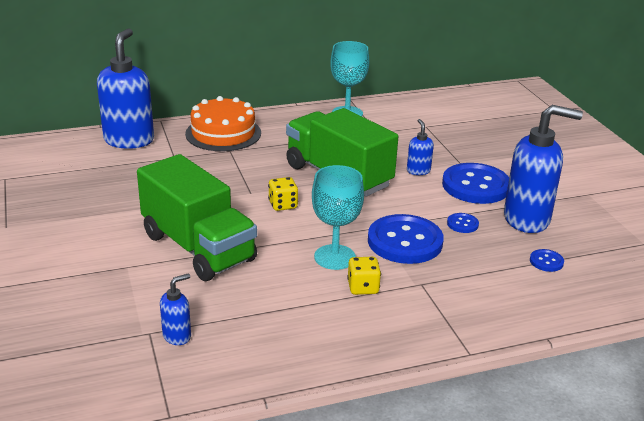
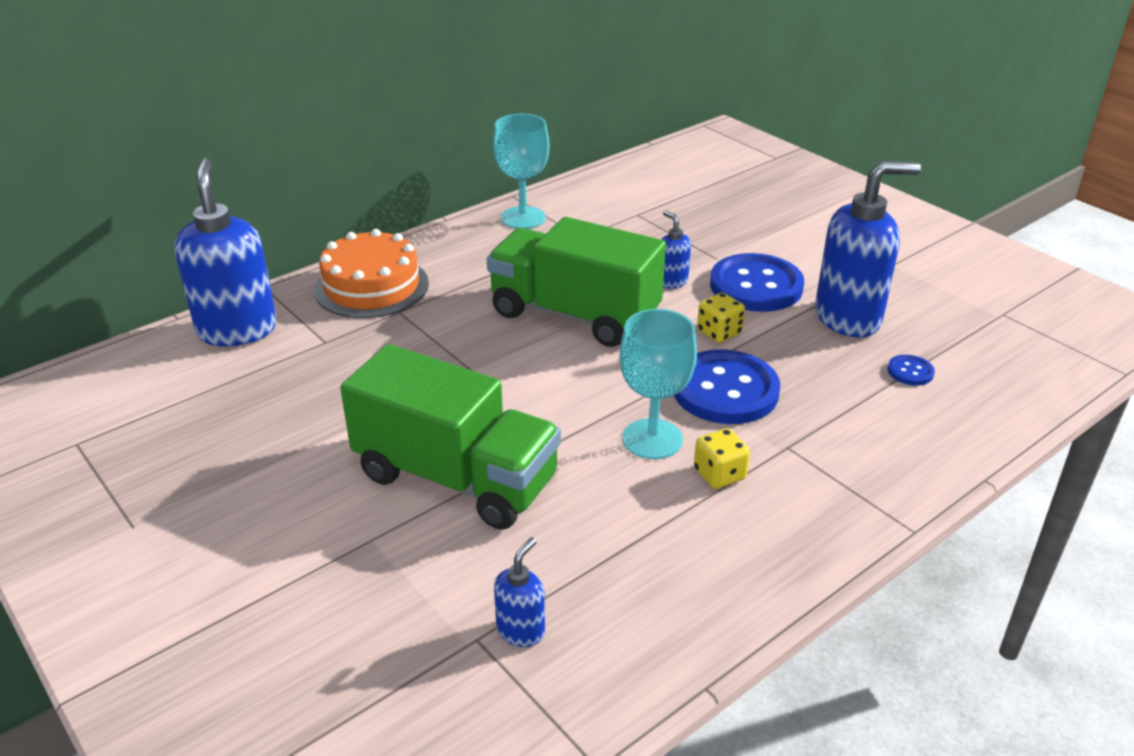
camera: 20 degrees left, 5 degrees up
yellow dice [268,177,298,211] -> yellow dice moved to [697,293,745,343]
blue button [447,213,479,233] -> none

